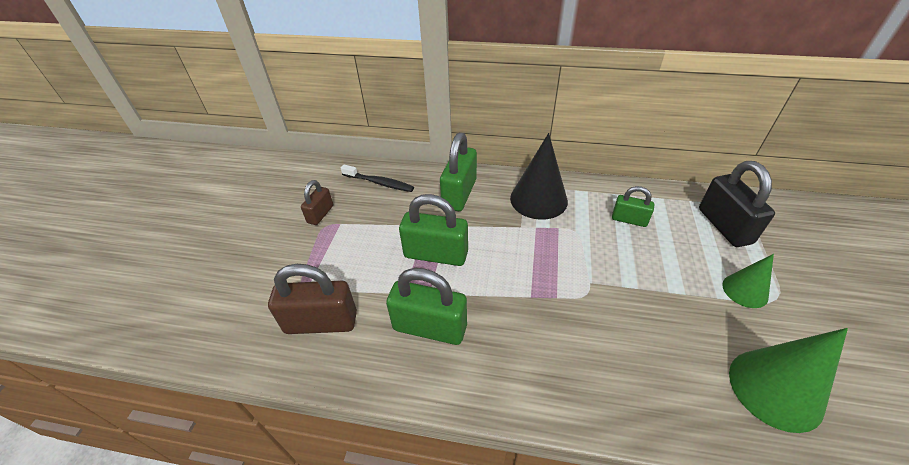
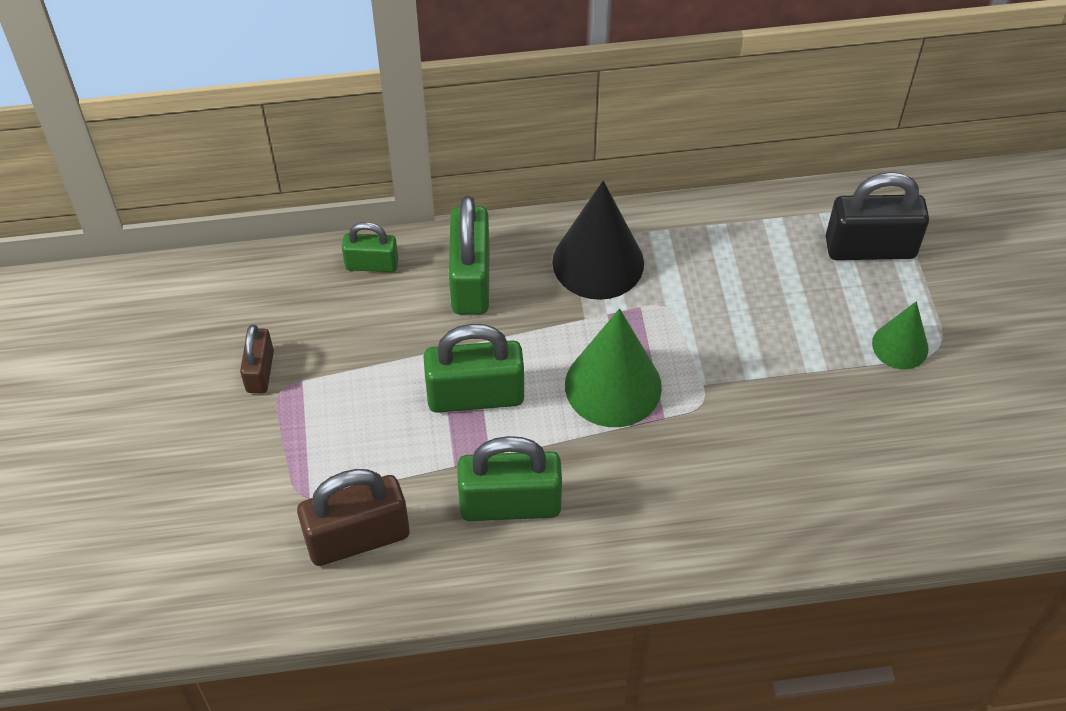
camera: 20 degrees left, 10 degrees up
black toothbrush [341,165,414,192] -> none
green padlock [612,186,654,227] -> green padlock moved to [342,222,398,272]
black padlock [699,161,775,247] -> black padlock turned 60 degrees counterclockwise [826,172,929,260]
green cone [729,328,848,433] -> green cone moved to [565,308,662,427]

